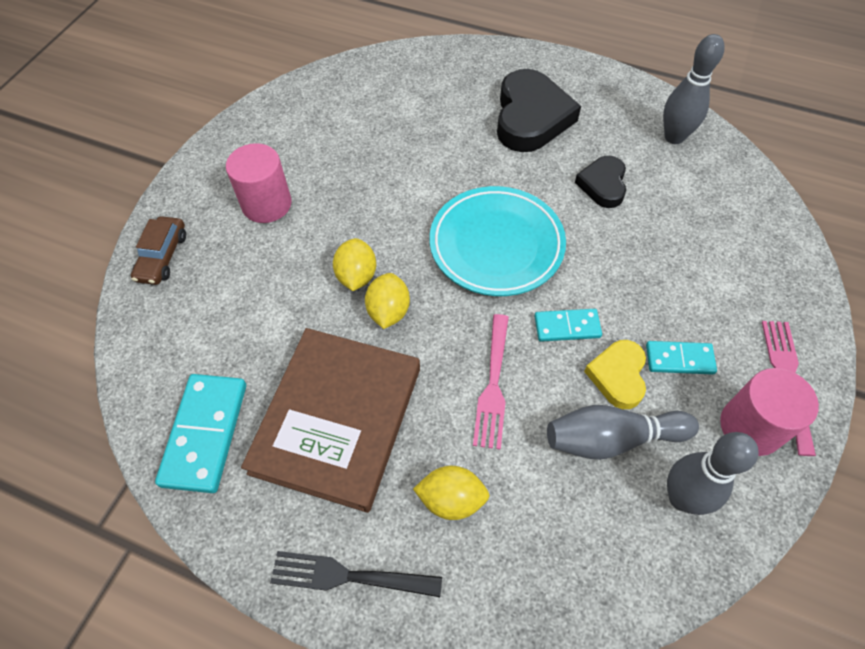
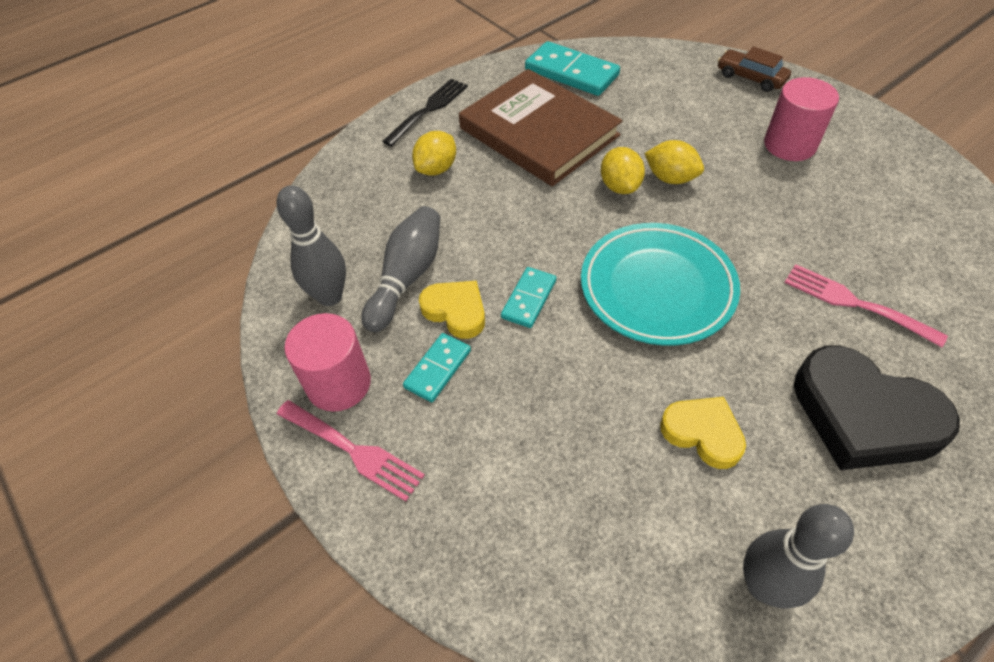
camera: 120 degrees right, 5 degrees down
yellow lemon [365,273,410,329] -> yellow lemon turned 45 degrees clockwise [601,147,645,194]
pink fork [473,314,509,450] -> pink fork moved to [784,264,948,347]
black heart [575,156,626,208] -> yellow heart [660,397,746,469]

